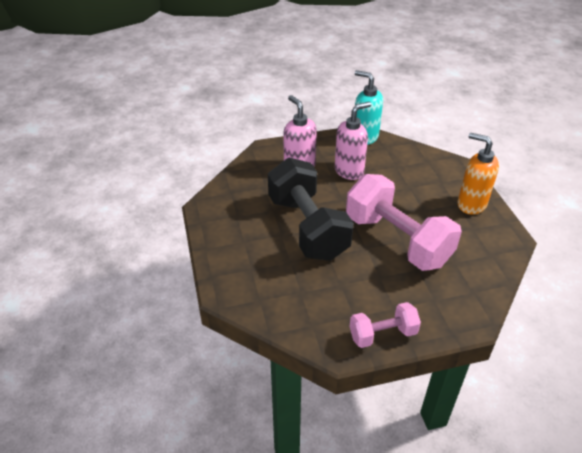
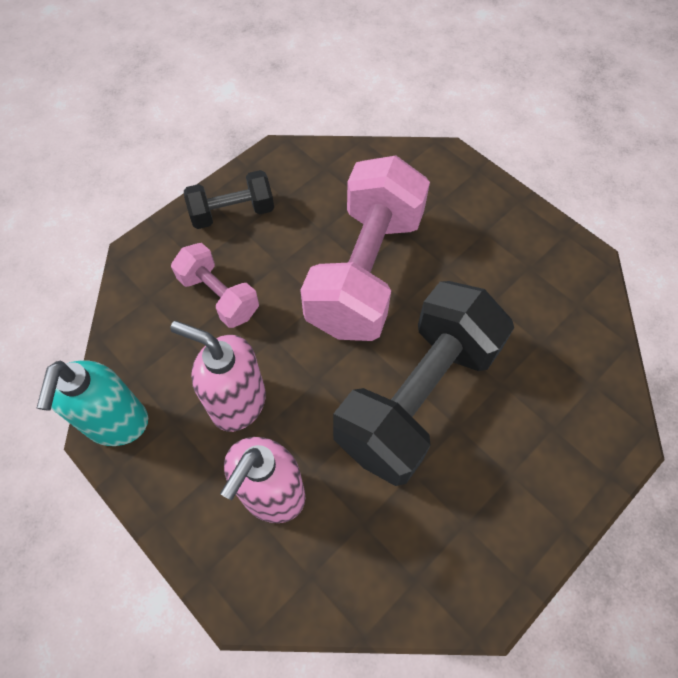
camera: 120 degrees left, 20 degrees up
pink dumbbell [349,302,421,348] -> pink dumbbell moved to [171,243,259,328]
orange soap dispenser [458,133,499,215] -> black dumbbell [184,170,274,229]

